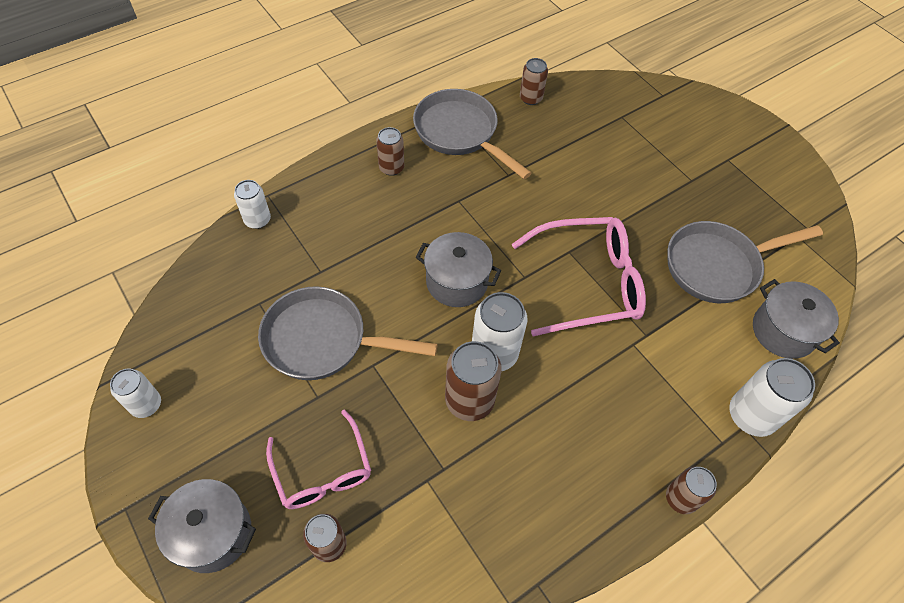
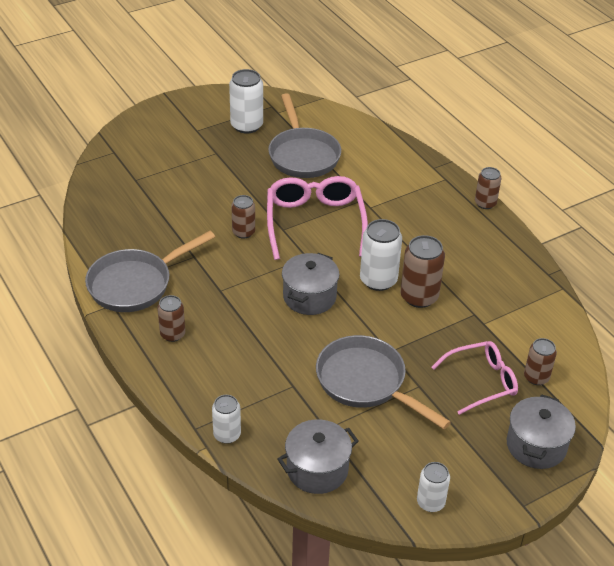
camera: 85 degrees left, 15 degrees down
grey pan [258,286,438,380] -> grey pan turned 120 degrees clockwise [316,335,451,429]
brown can [520,58,548,105] -> brown can moved to [231,195,255,239]
white can [729,358,815,437] -> white can moved to [229,69,263,134]
grey pot [753,279,840,359] -> grey pot moved to [277,419,359,494]

